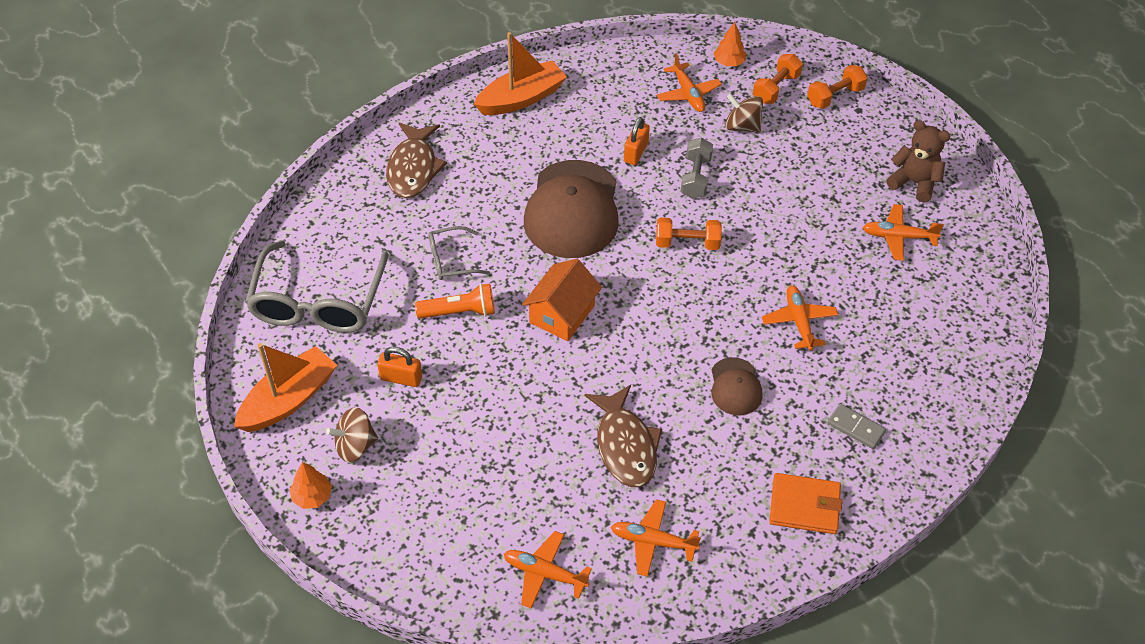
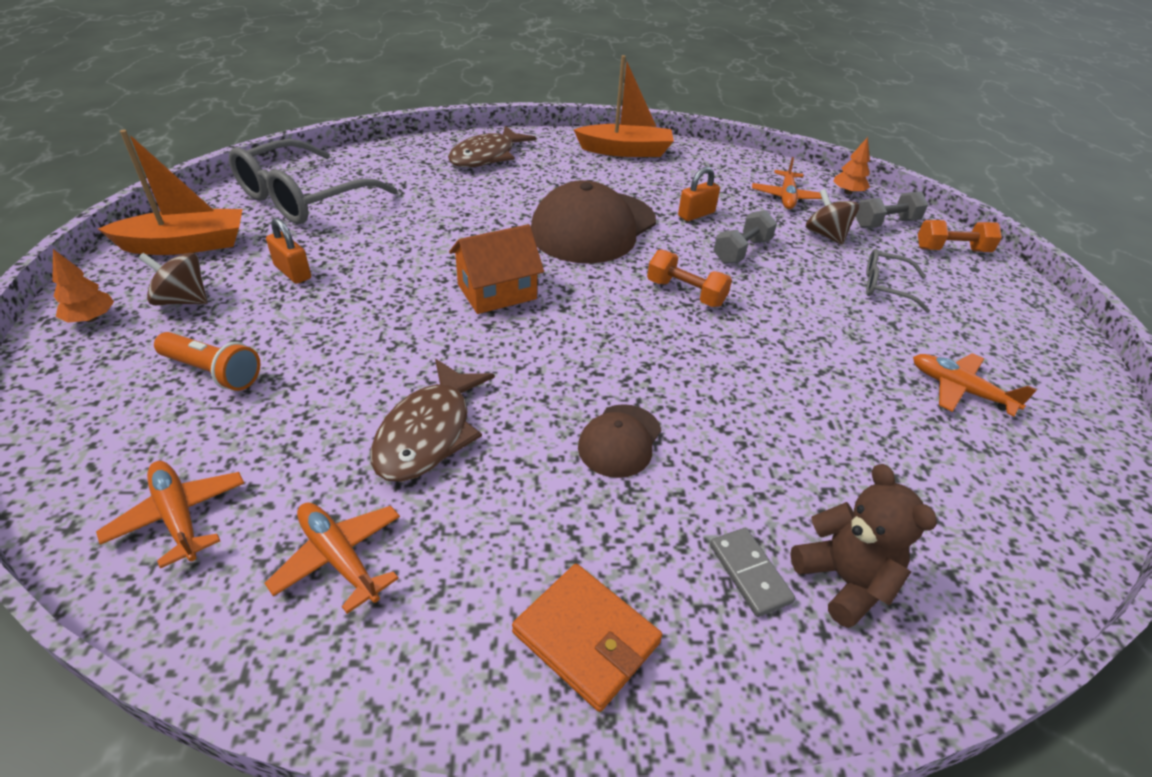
camera: 30 degrees right, 10 degrees down
orange flashlight [415,284,495,319] -> orange flashlight moved to [154,332,261,391]
grey glasses [429,226,490,280] -> grey glasses moved to [866,249,930,313]
orange dumbbell [753,54,803,104] -> grey dumbbell [856,191,928,228]
orange plane [762,285,838,351] -> none
brown teddy bear [886,120,951,203] -> brown teddy bear moved to [790,464,937,628]

